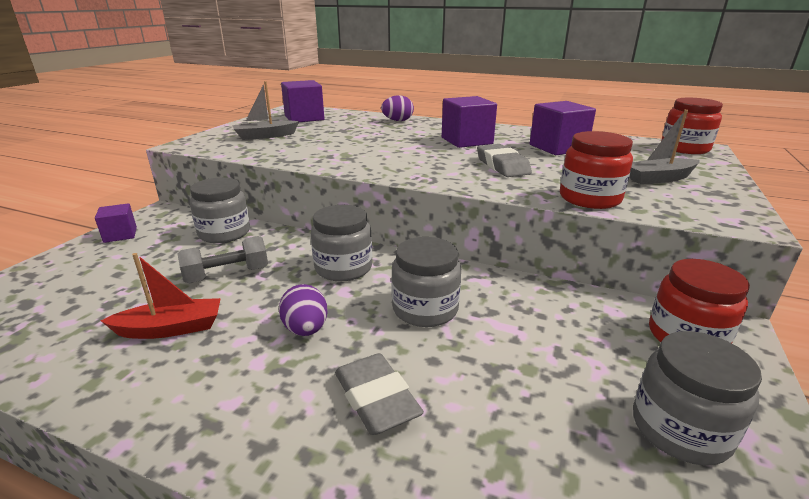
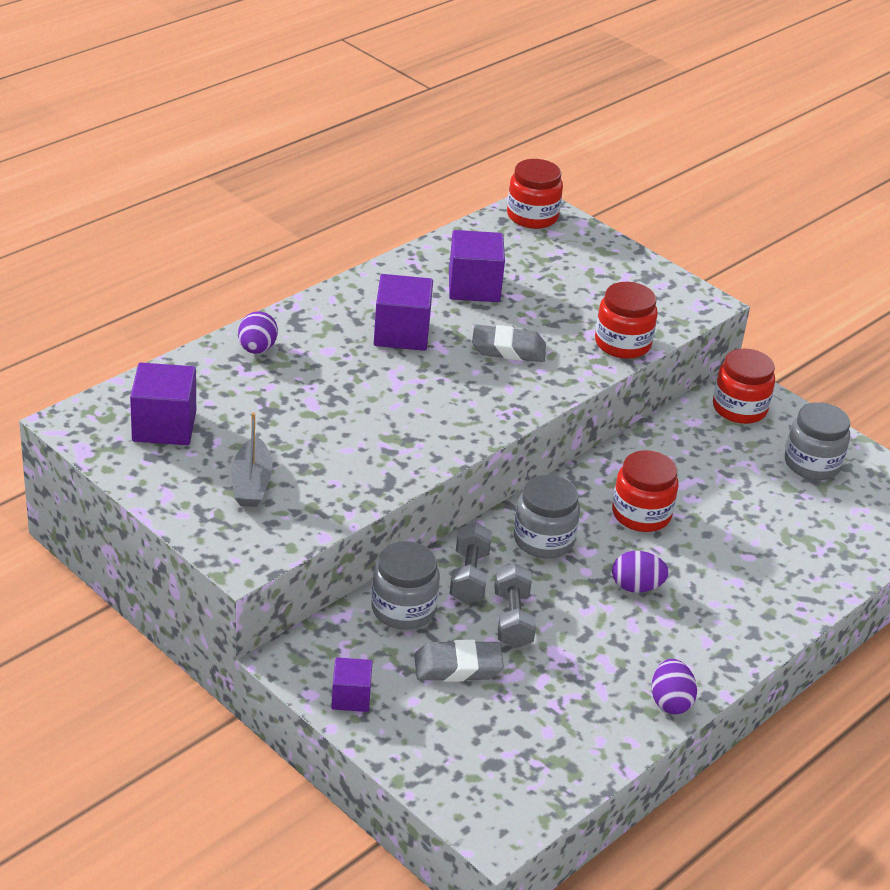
camera: 70 degrees left, 10 degrees up
red boat [100,253,221,339] -> none
grey eraser [335,353,424,435] -> grey eraser moved to [414,640,504,682]
grey jar [391,237,461,327] -> red jar [612,450,678,532]
grey boat [630,110,700,184] -> none
none -> grey dumbbell [449,522,492,604]
none -> purple egg [651,659,697,714]

